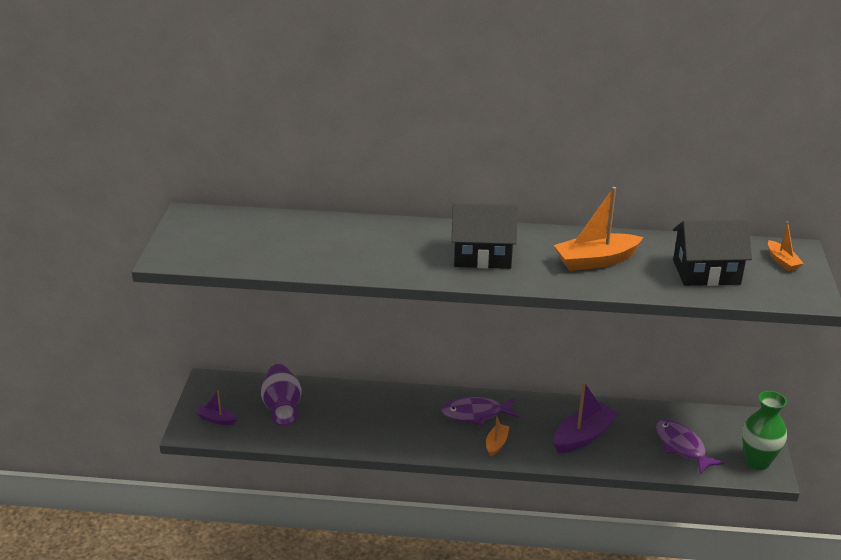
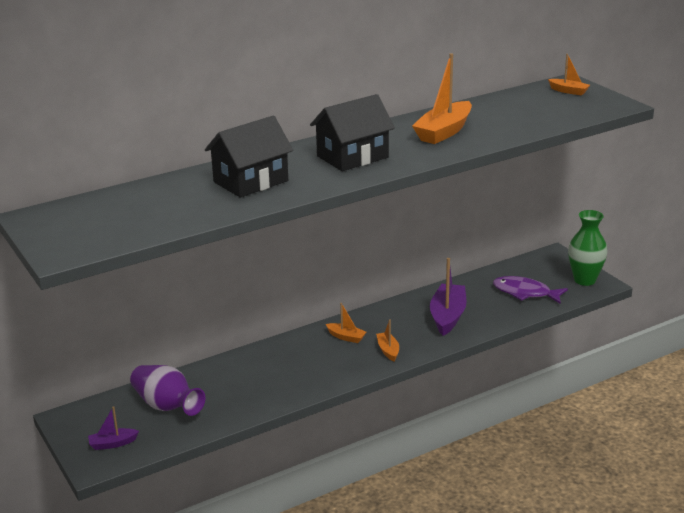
camera: 35 degrees left, 5 degrees down
purple fish [441,397,519,426] -> orange boat [326,303,366,343]
black house [673,219,752,286] -> black house moved to [205,115,293,198]

